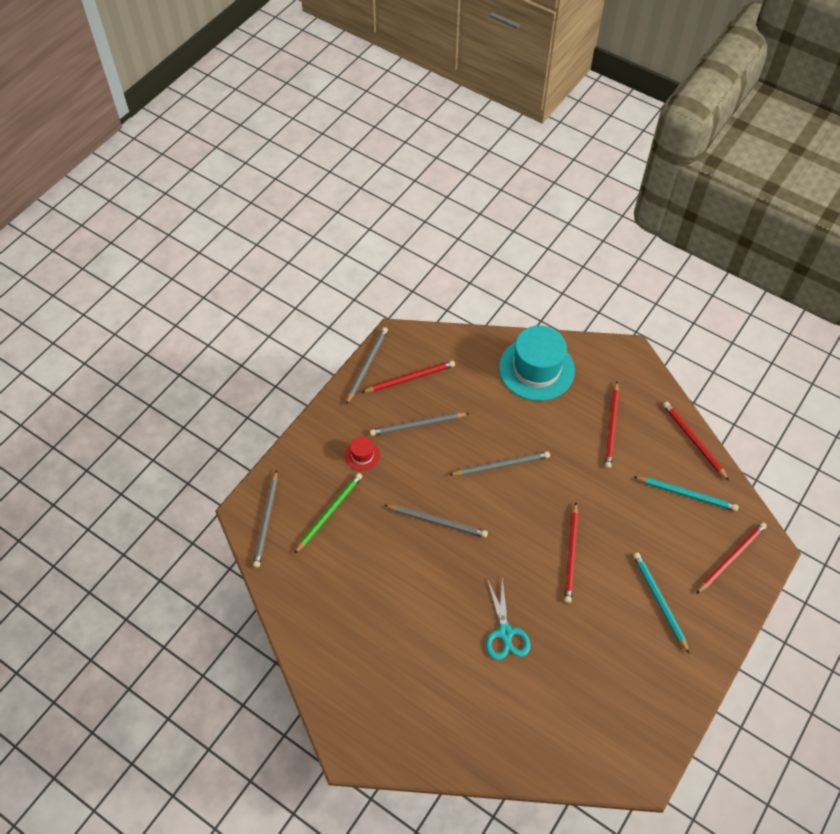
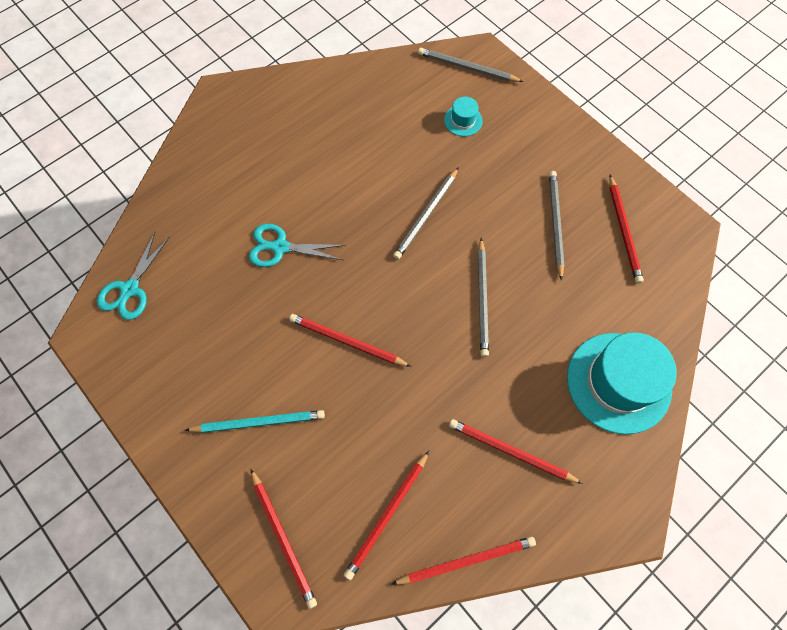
camera: 105 degrees right, 10 degrees up
green pencil [294,473,363,554] -> turquoise hat [444,97,483,136]
red hat [345,436,380,471] -> none
grey pencil [346,327,388,404] -> none
turquoise pencil [634,476,739,511] -> red pencil [344,451,429,580]
none -> turquoise scissors [97,232,170,320]

